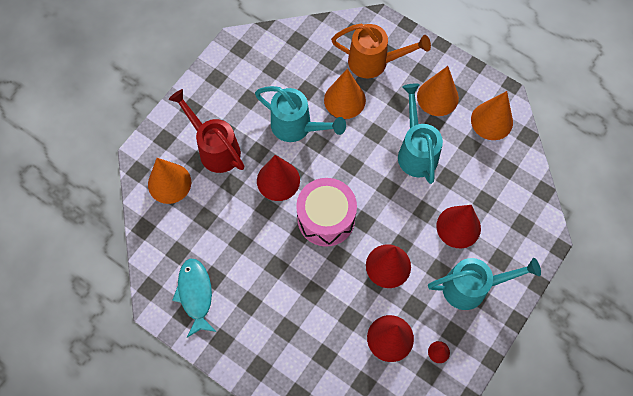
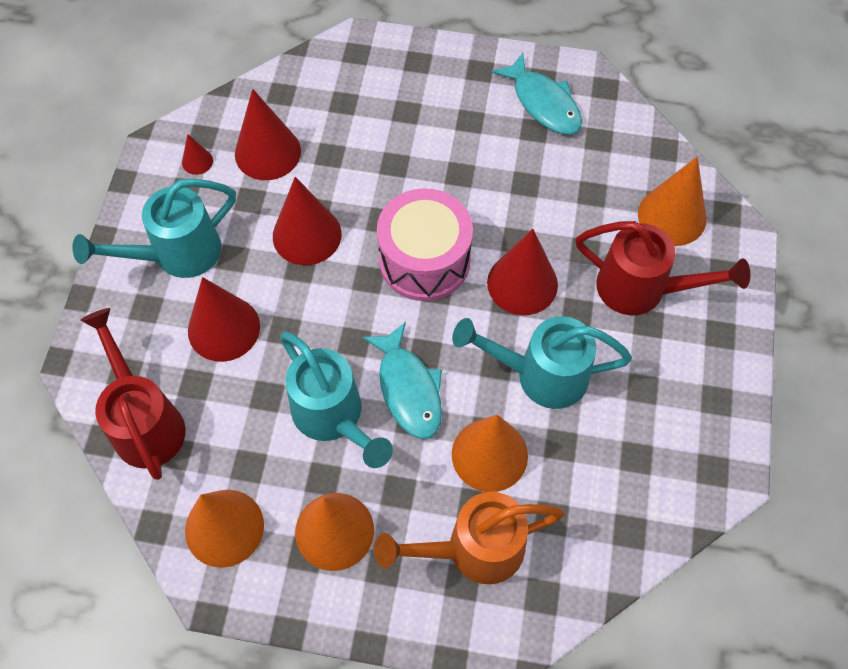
camera: 155 degrees right, 5 degrees down
none -> red watering can [81,308,185,480]
none -> turquoise fish [362,322,442,439]

